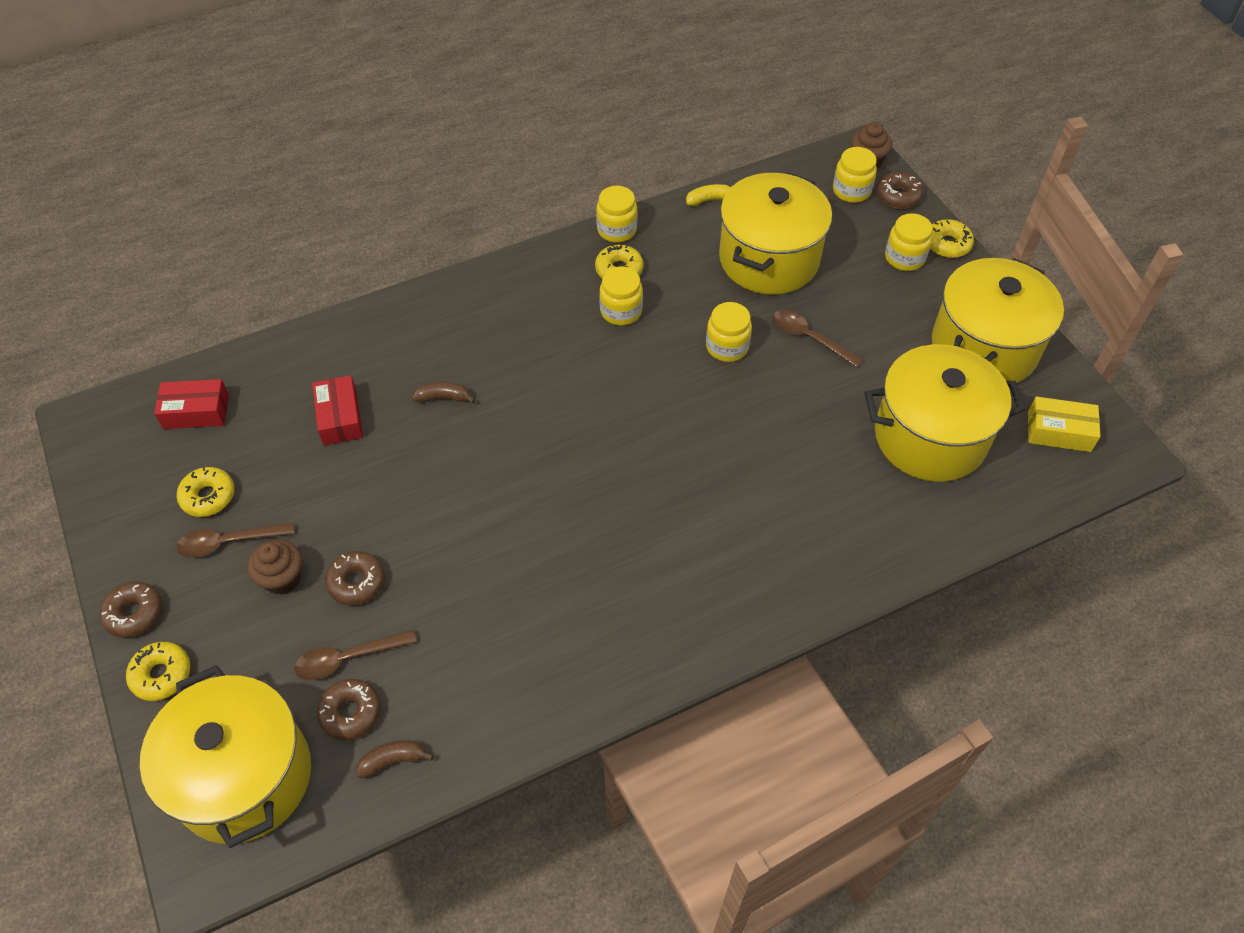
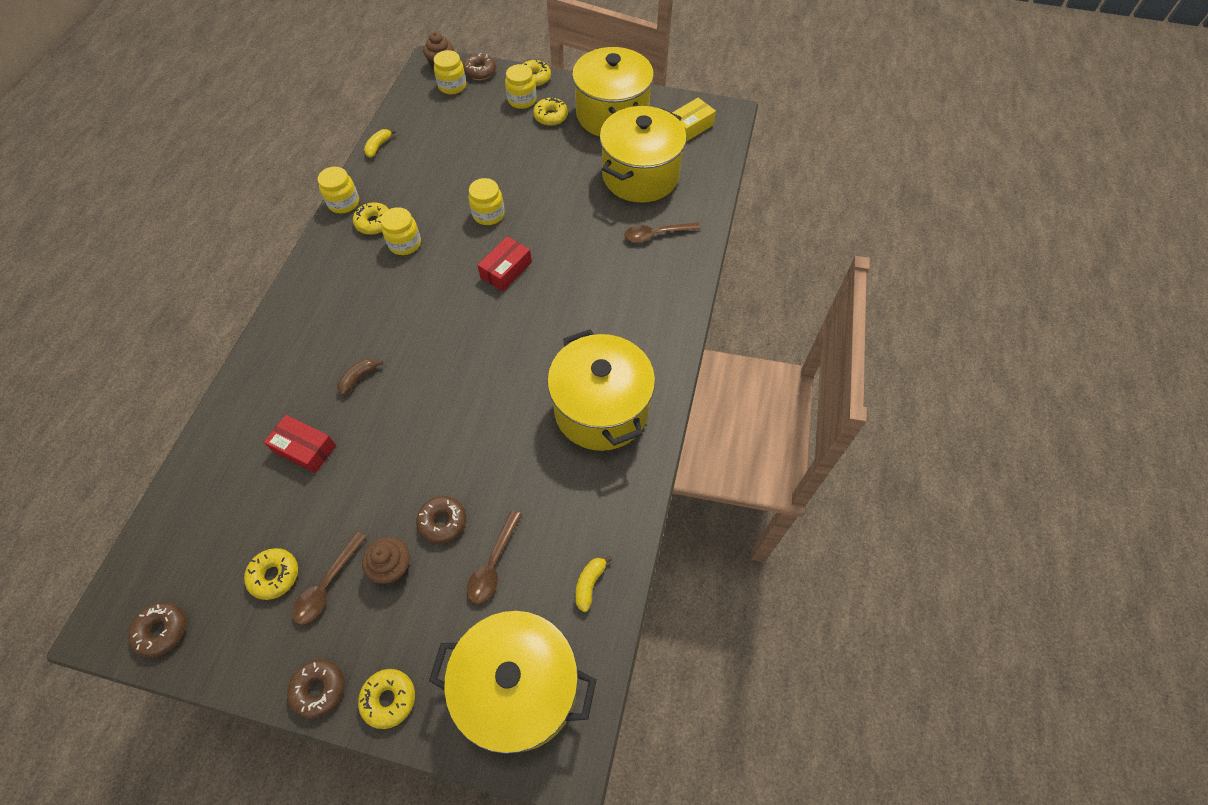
camera: 50 degrees left, 5 degrees up
red box [154,379,229,429] -> red box moved to [477,236,532,291]
brown donut [317,679,381,740] -> brown donut moved to [128,602,186,658]
brown banana [356,740,434,779] -> yellow banana [575,556,612,612]
yellow pot [719,172,832,295] -> yellow pot moved to [547,329,655,451]
brown spoon [773,310,863,368] -> brown spoon moved to [624,222,700,243]
none -> yellow donut [533,98,568,126]

